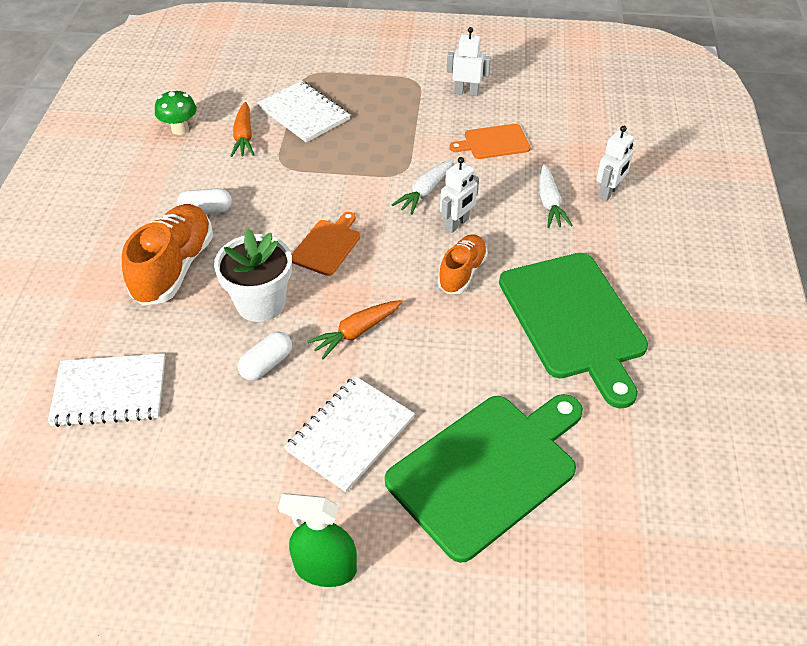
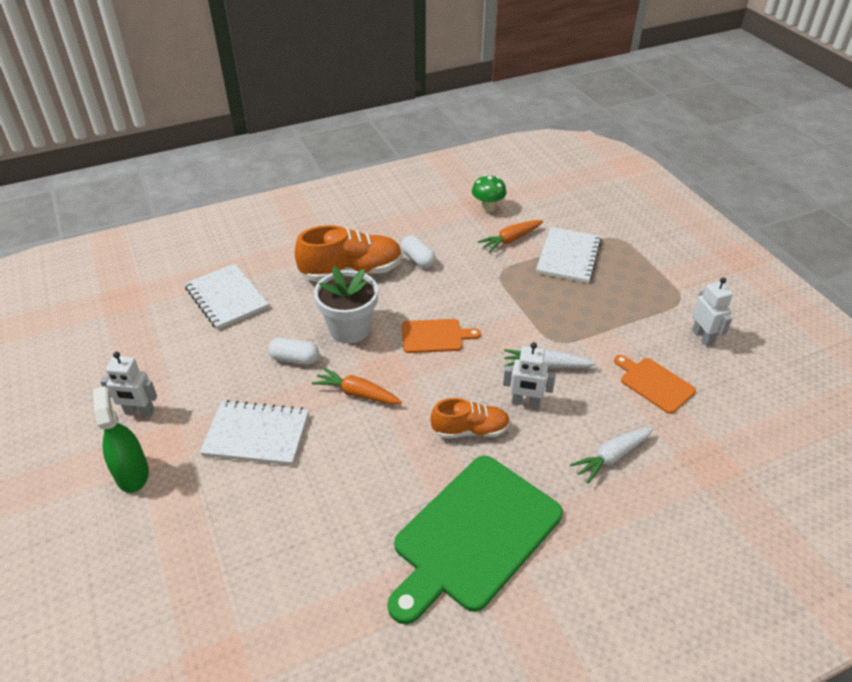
camera: 60 degrees right, 5 degrees down
green cutting board [385,394,583,563] -> none
white robot [596,126,634,201] -> white robot moved to [100,352,157,417]

